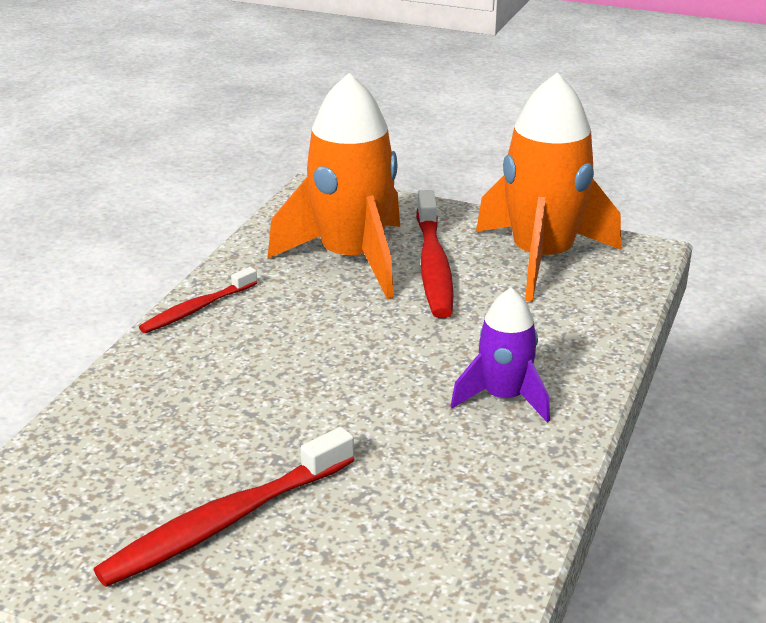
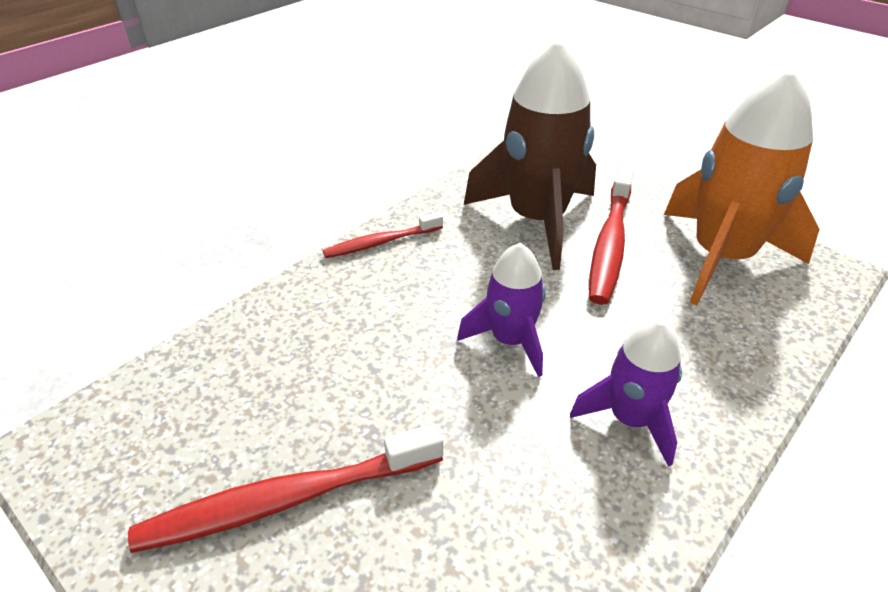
camera: 20 degrees right, 10 degrees up
orange rocket [268,73,400,299] -> brown rocket [464,38,596,270]
none -> purple rocket [457,243,546,377]

